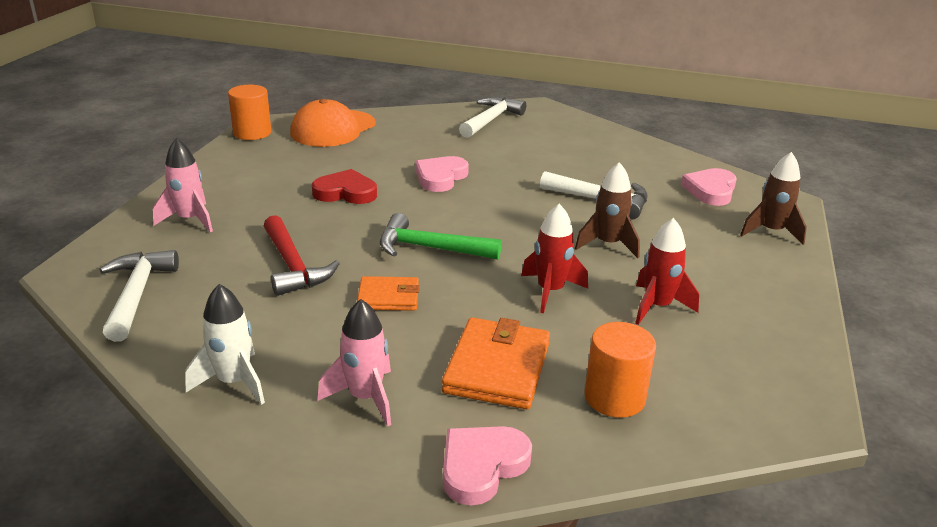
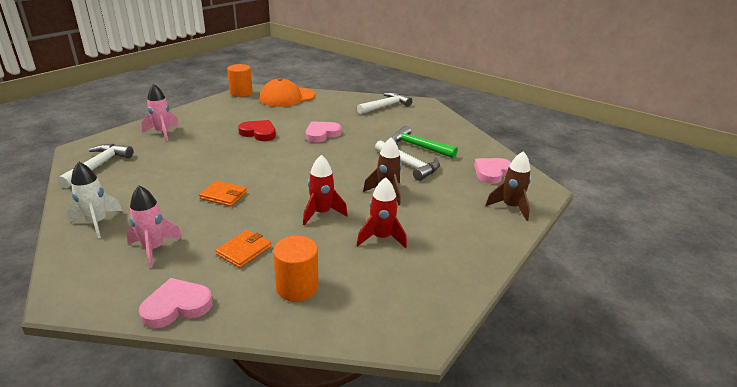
camera: 20 degrees right, 0 degrees up
red hammer [264,215,340,296] -> none
green hammer [380,213,502,260] -> green hammer moved to [391,126,458,159]
orange wallet [442,317,550,409] -> orange wallet [216,230,271,268], size x0.61

